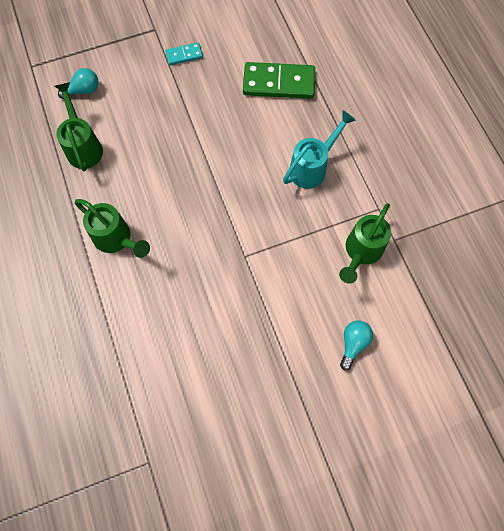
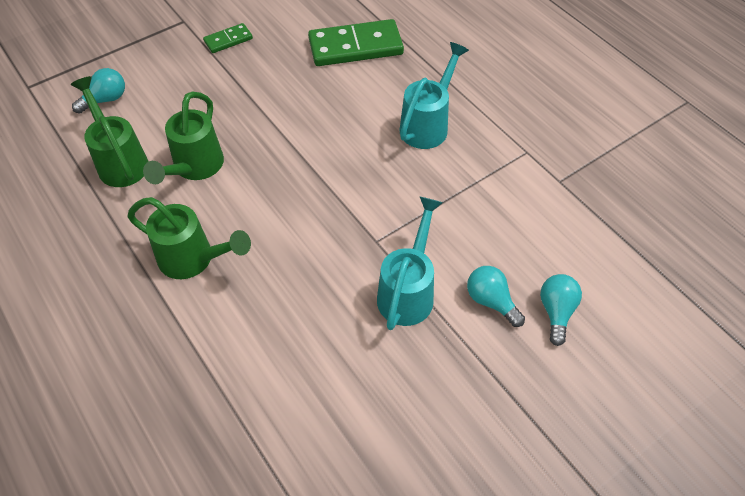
camera: 15 degrees left, 15 degrees down
turquoise domino [165,43,203,65] -> green domino [203,23,253,53]
green watering can [339,203,391,284] -> green watering can moved to [143,91,224,184]
none -> turquoise watering can [377,197,443,330]
none -> turquoise light bulb [467,266,525,327]

